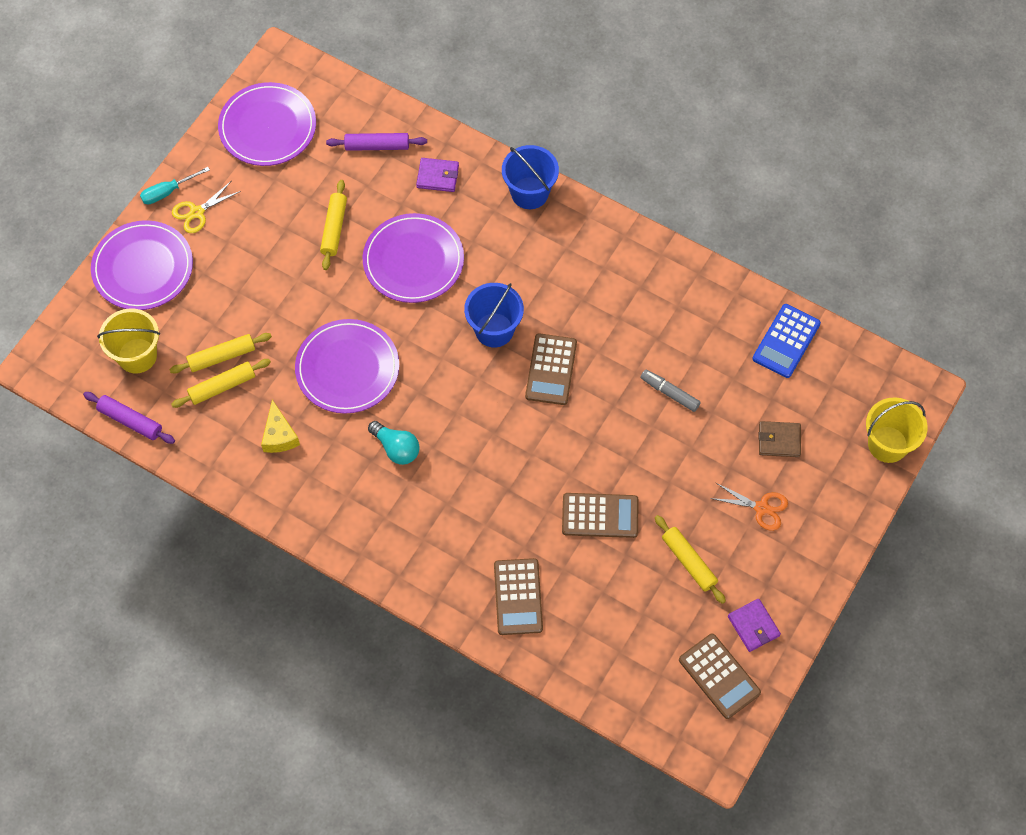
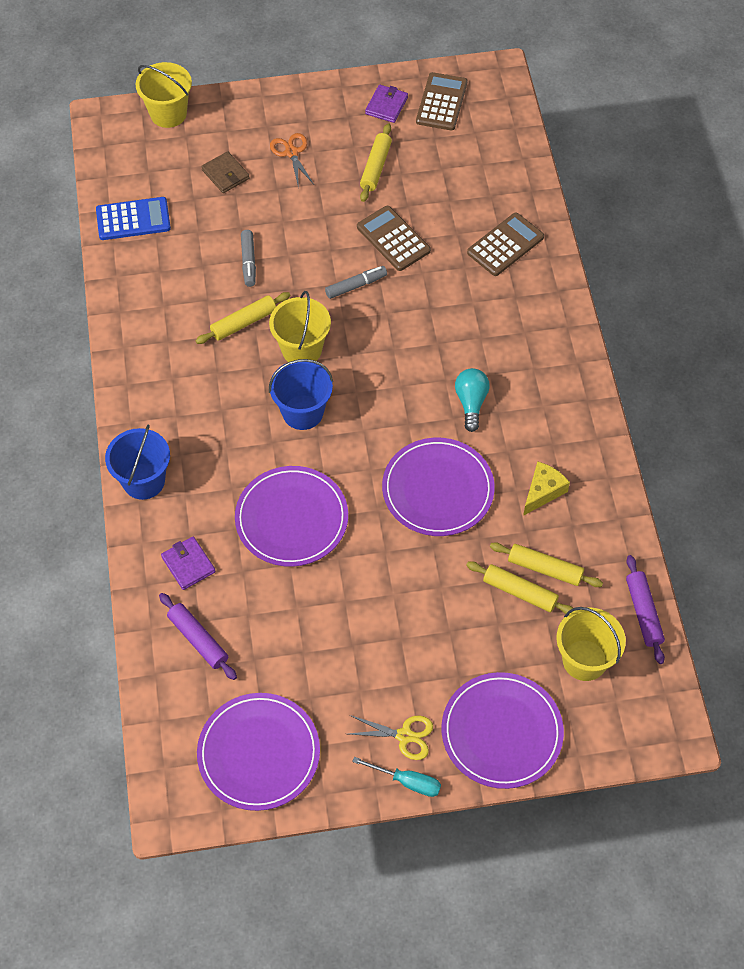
camera: 130 degrees left, 5 degrees down
yellow rolling pin [320,180,347,270] -> yellow rolling pin moved to [195,292,291,344]
brown calculator [525,333,577,405] -> yellow bucket [269,291,331,362]
none -> grey marker [325,266,387,299]

